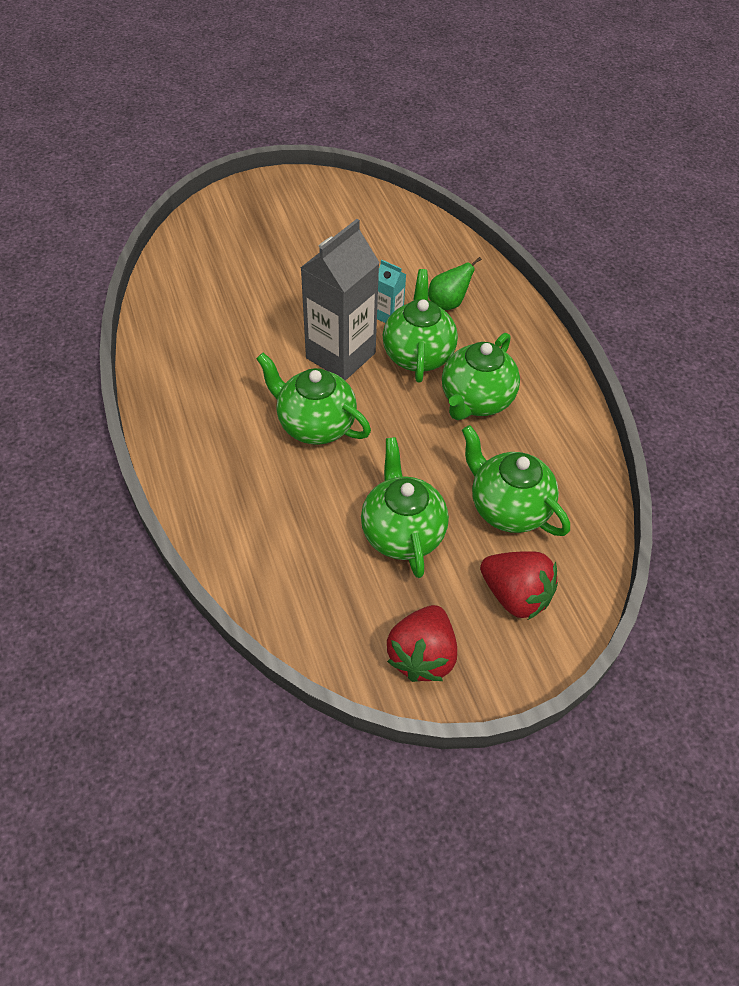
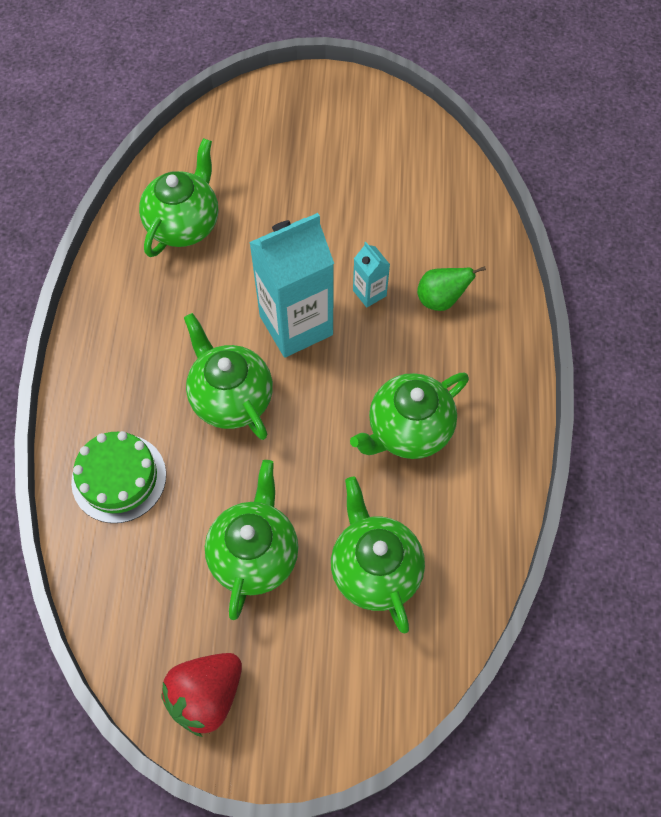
camera: 25 degrees right, 10 degrees up
grey carton [300,219,380,381] -> turquoise carton [249,213,334,358]
green teapot [383,269,458,383] -> green teapot moved to [139,138,218,257]
red strawberry [480,551,558,620] -> none
none -> green cake [71,431,166,523]

